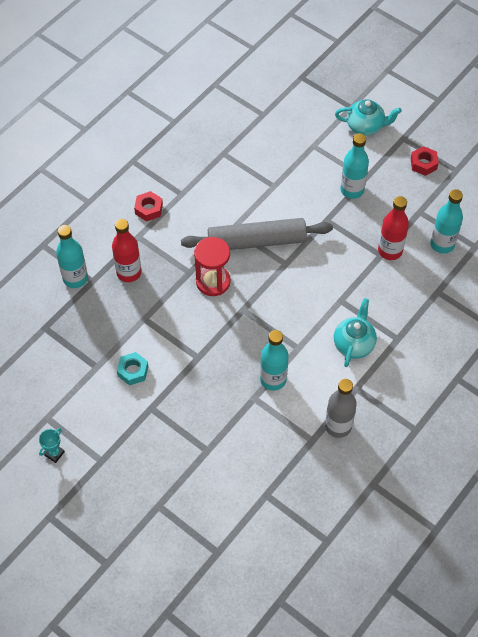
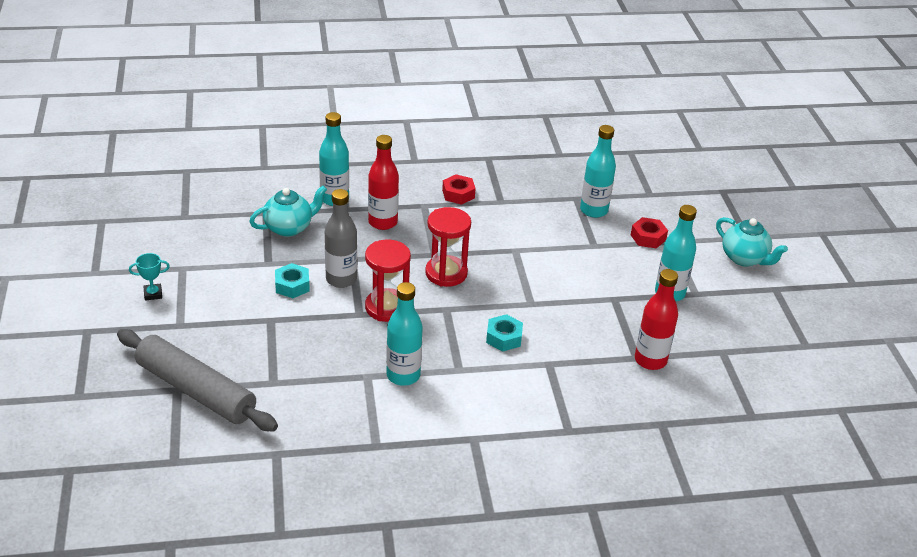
camera: 40 degrees right, 20 degrees down
grey rolling pin [181,218,333,250] -> grey rolling pin moved to [117,329,278,431]
grey bottle [325,379,357,438] -> grey bottle moved to [325,189,357,288]
turquoise teapot [334,298,377,367] -> turquoise teapot moved to [249,186,327,237]
red nut [411,146,439,176] -> red nut moved to [631,217,668,248]
turquoise bottle [430,189,463,254] -> turquoise bottle moved to [580,125,616,218]
none -> red hourglass [365,240,411,322]
none -> turquoise nut [486,314,523,352]

